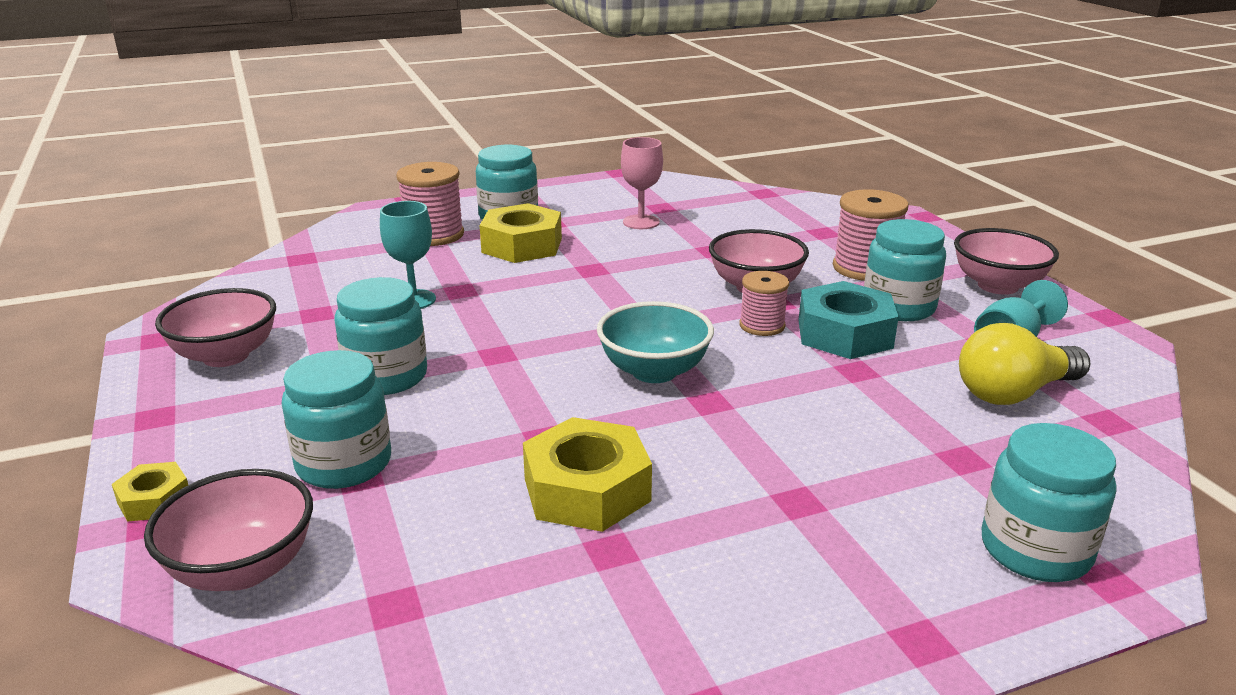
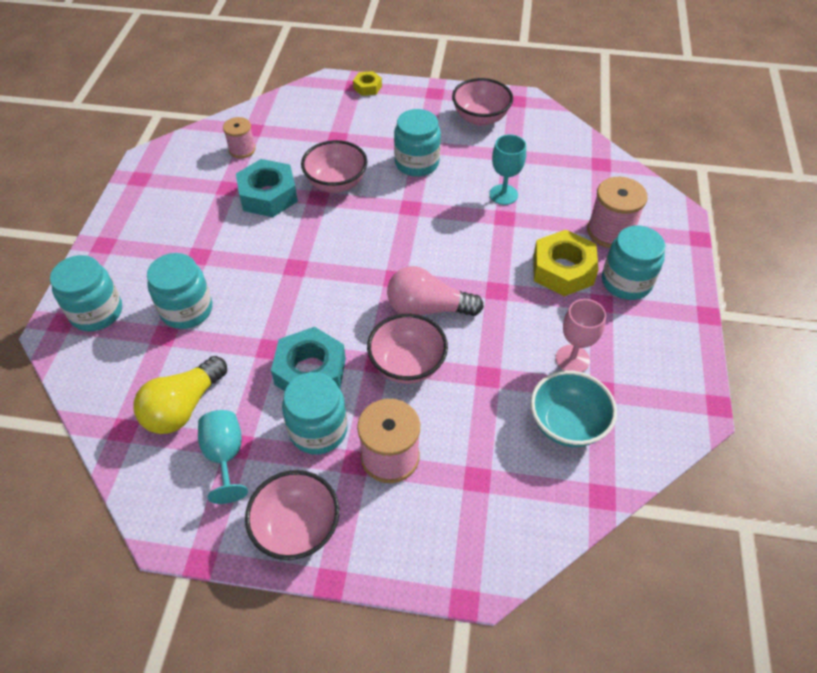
camera: 120 degrees right, 25 degrees up
pink bowl [144,469,313,591] -> pink bowl moved to [301,140,368,193]
turquoise jar [282,350,391,489] -> turquoise jar moved to [147,253,212,329]
yellow nut [523,417,652,532] -> turquoise nut [236,159,298,217]
turquoise bowl [597,301,714,383] -> turquoise bowl moved to [531,370,617,447]
pink spool [739,271,789,336] -> pink spool moved to [223,117,256,158]
yellow light bulb [959,323,1091,405] -> yellow light bulb turned 150 degrees counterclockwise [134,356,227,434]
none -> pink light bulb [387,266,484,316]

